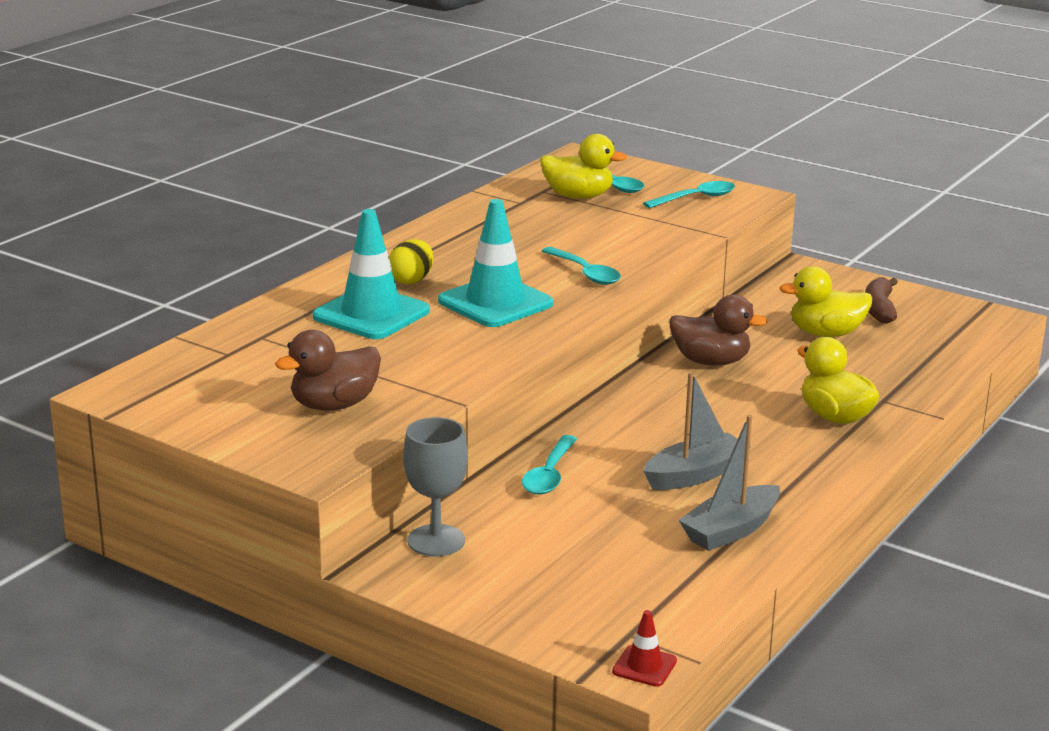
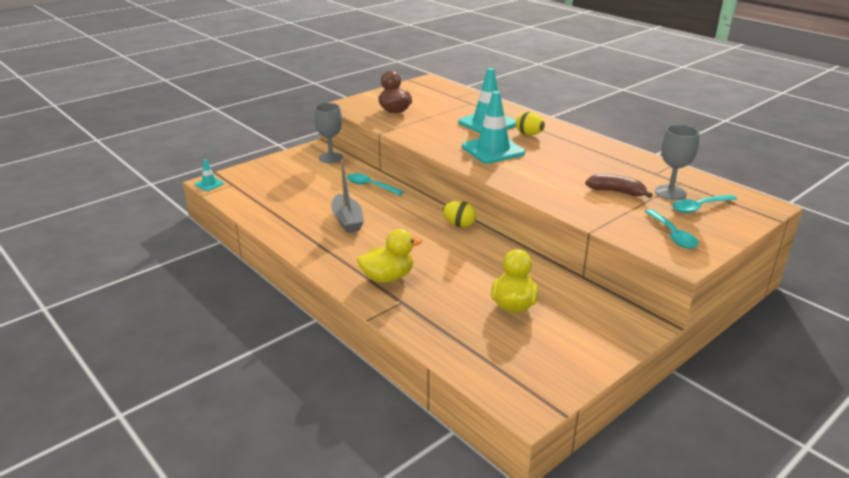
camera: 105 degrees right, 5 degrees up
yellow duck [541,134,627,199] -> grey goblet [655,125,700,200]
turquoise spoon [542,247,621,285] -> none
red traffic cone [612,610,677,687] -> turquoise traffic cone [195,160,224,191]
brown duck [669,294,768,366] -> none
grey boat [679,415,780,551] -> none
brown banana [865,277,898,324] -> brown banana moved to [585,174,653,198]
none -> yellow egg [443,201,476,227]

